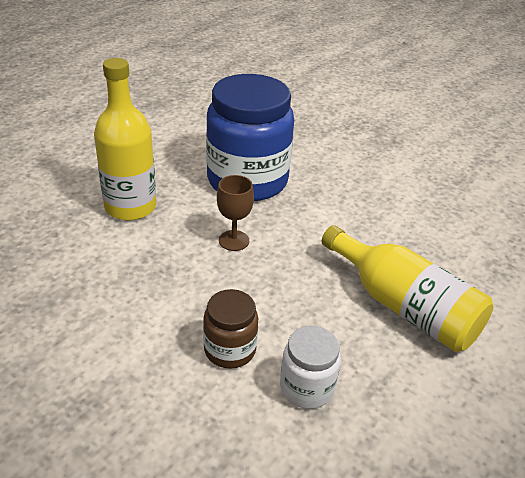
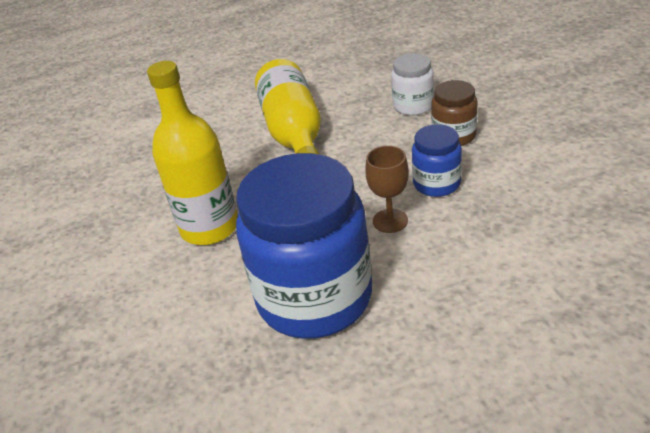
camera: 140 degrees left, 0 degrees up
yellow bottle [94,58,157,221] -> yellow bottle moved to [147,61,238,245]
none -> blue jar [412,124,462,197]

